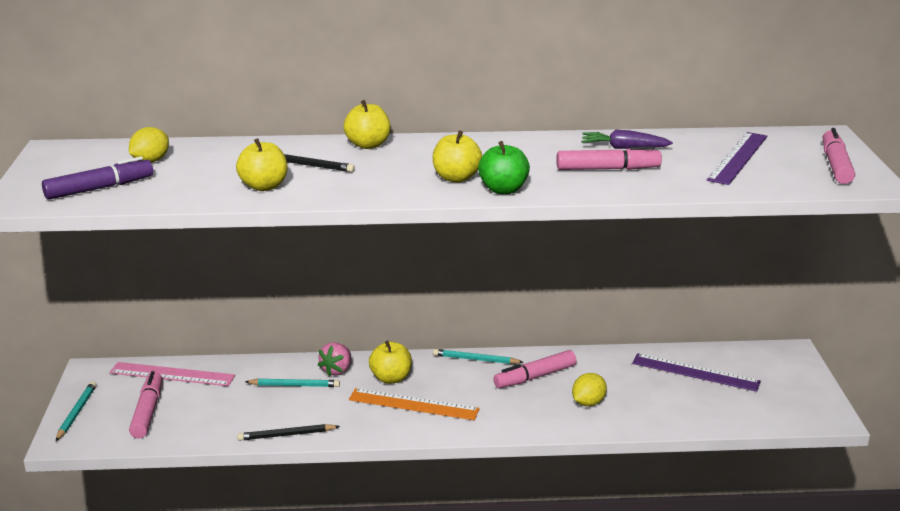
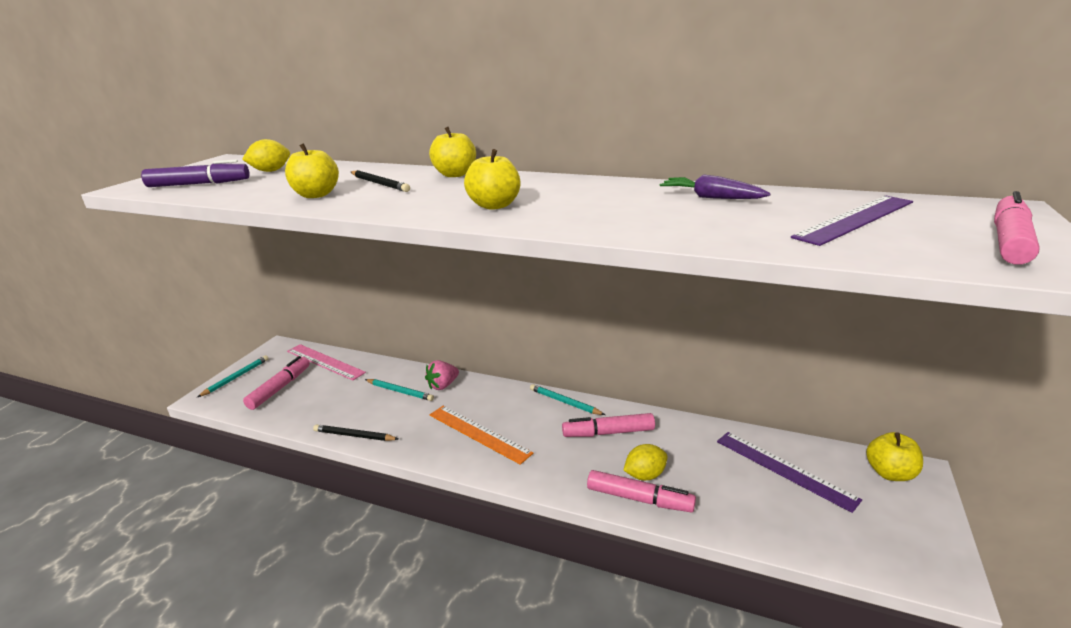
camera: 25 degrees right, 0 degrees up
yellow apple [369,341,412,384] -> yellow apple moved to [866,432,923,481]
green apple [478,141,530,194] -> none
pink marker [556,146,662,170] -> pink marker moved to [587,470,696,513]

